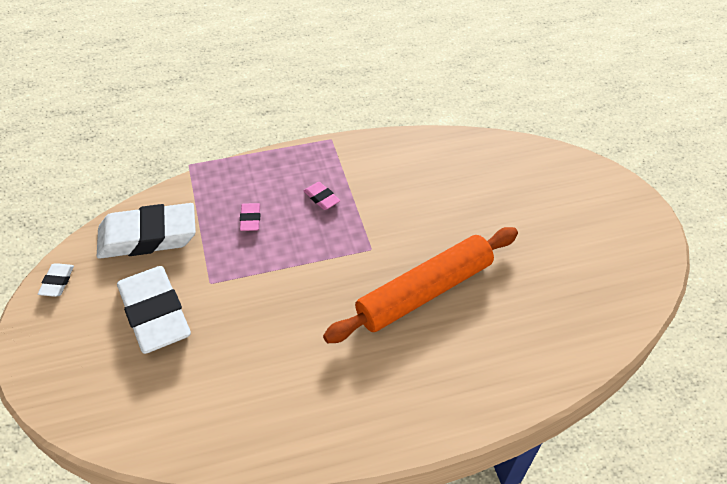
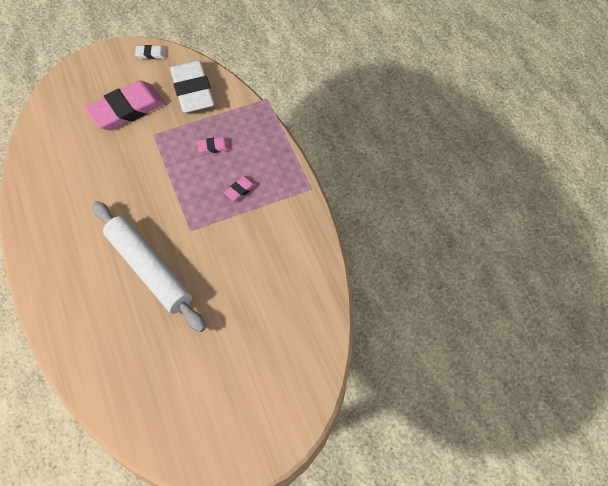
camera: 85 degrees right, 10 degrees up
white eraser [117,266,191,354] -> pink eraser [85,81,165,130]
orange rolling pin [323,227,518,343] -> white rolling pin [92,201,206,332]

